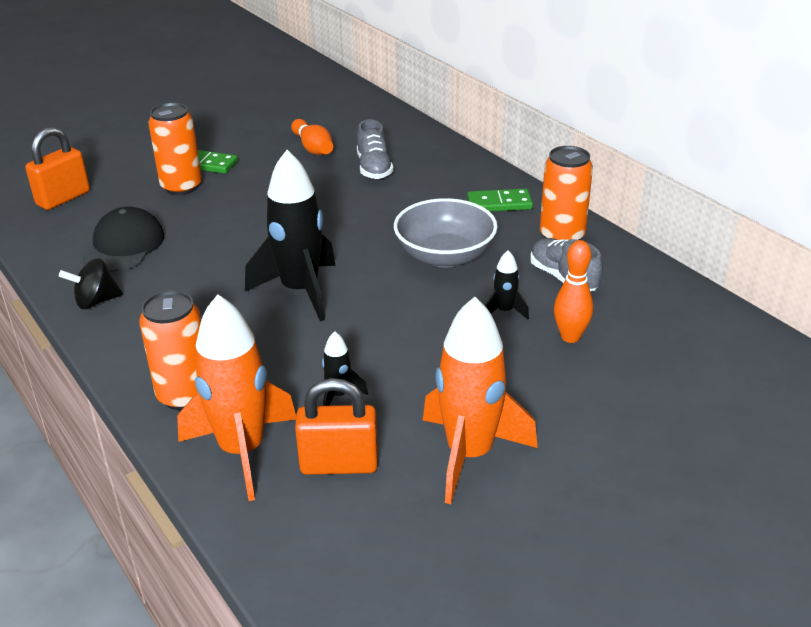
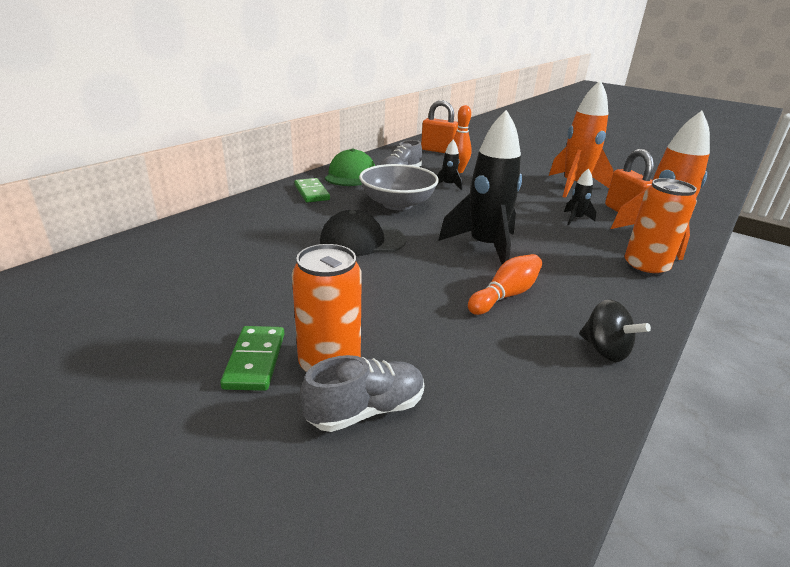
camera: 110 degrees left, 5 degrees down
orange padlock [25,127,90,210] -> orange padlock moved to [421,100,458,153]
black cap [83,207,164,272] -> black cap moved to [320,210,406,256]
orange bowling pin [291,119,333,155] -> orange bowling pin moved to [468,254,542,315]
grey shoe [357,119,393,179] -> grey shoe moved to [300,355,424,432]
orange can [540,146,593,240] -> green cap [325,149,375,186]

